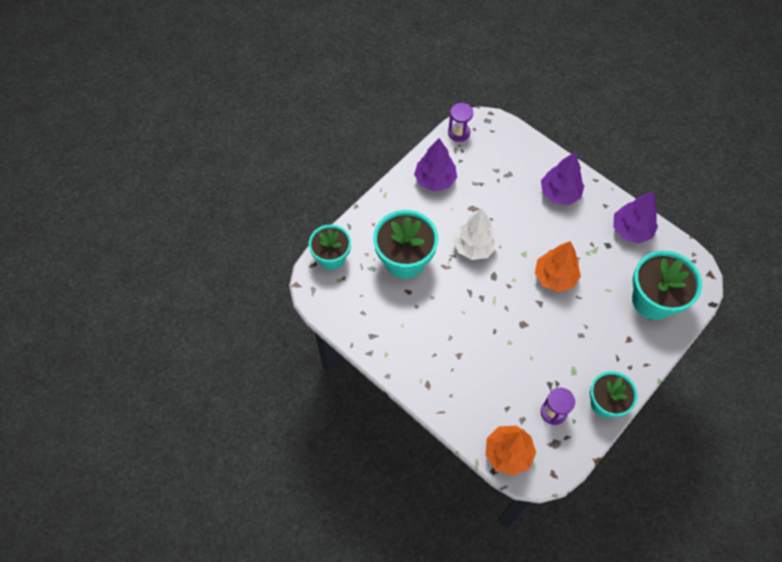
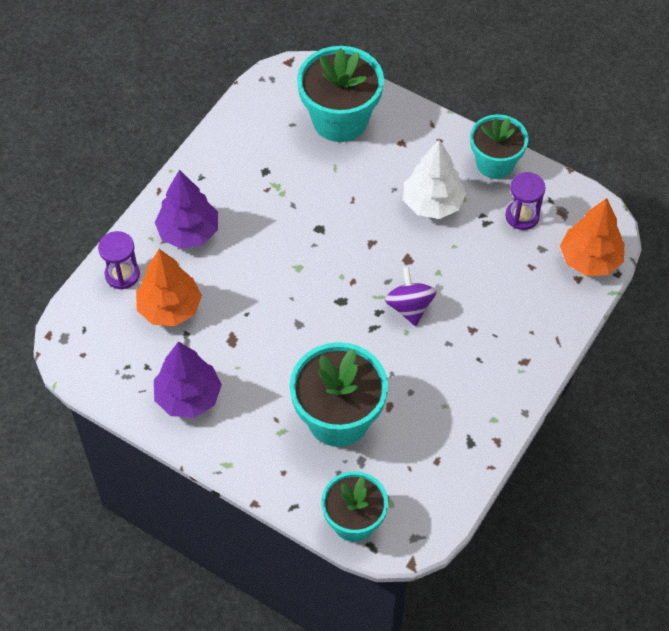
camera: 100 degrees left, 5 degrees down
purple hourglass [448,103,473,142] -> purple hourglass moved to [98,231,140,290]
white tree [453,209,497,260] -> white tree moved to [404,140,466,219]
orange tree [535,241,581,292] -> orange tree moved to [136,249,202,326]
purple tree [613,191,658,244] -> none
none -> purple spinning top [385,267,437,326]

